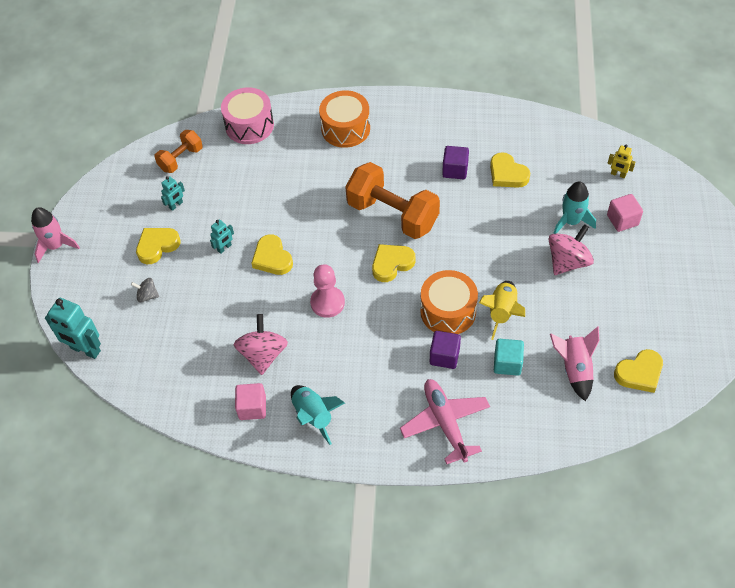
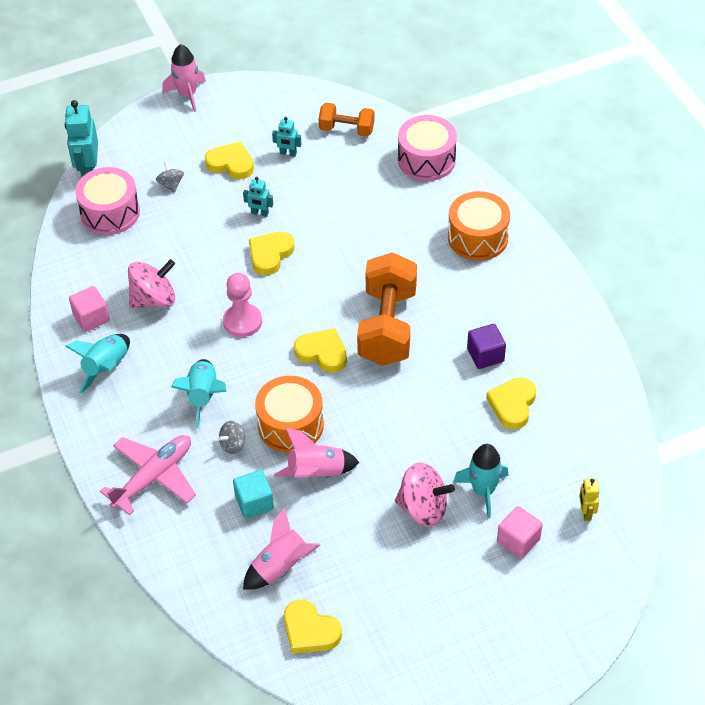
camera: 60 degrees right, 5 degrees down
purple cube [430,331,461,369] -> grey spinning top [218,421,245,454]
yellow rocket [479,281,525,340] -> pink rocket [274,428,360,478]
none -> pink drum [75,167,140,235]
none -> turquoise rocket [171,359,227,428]

